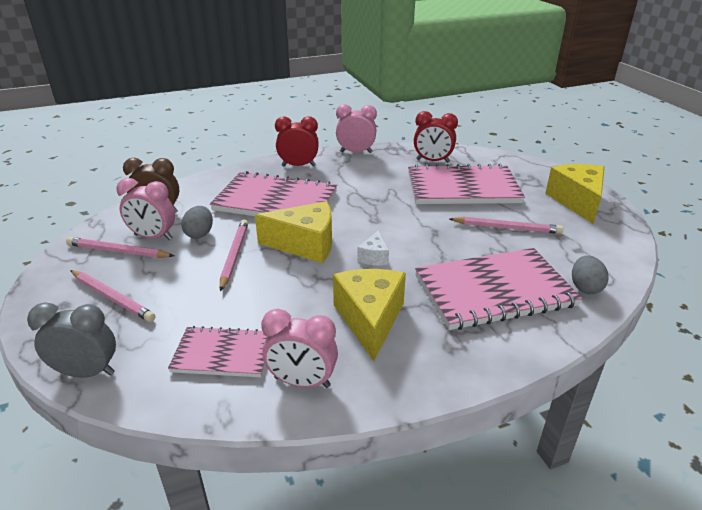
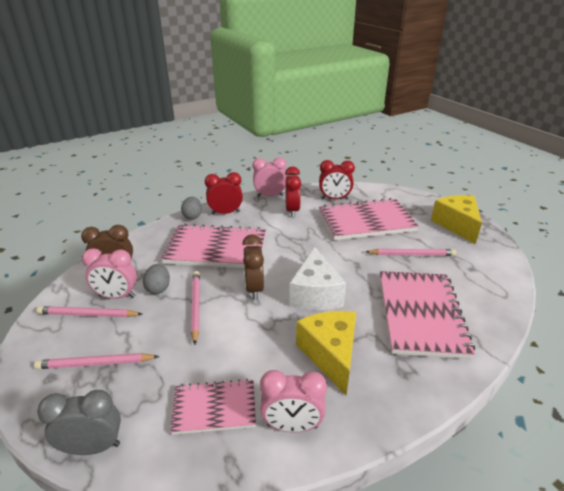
camera: 10 degrees left, 0 degrees up
pink pencil [70,270,156,322] -> pink pencil turned 150 degrees clockwise [34,353,160,369]
yellow cheese [255,201,332,263] -> brown clock [242,234,264,300]
white cheese [357,230,389,265] -> white cheese [289,247,346,310], size x2.03
pink notebook [415,248,582,330] -> pink notebook turned 60 degrees counterclockwise [380,271,475,359]
grey egg [572,255,608,294] -> grey egg moved to [181,197,202,220]
none -> red clock [285,166,301,217]

